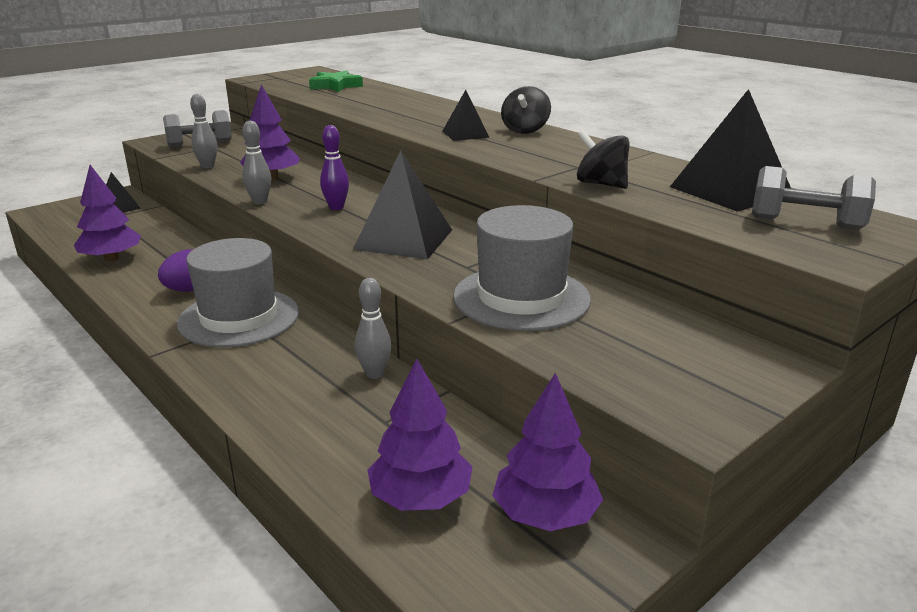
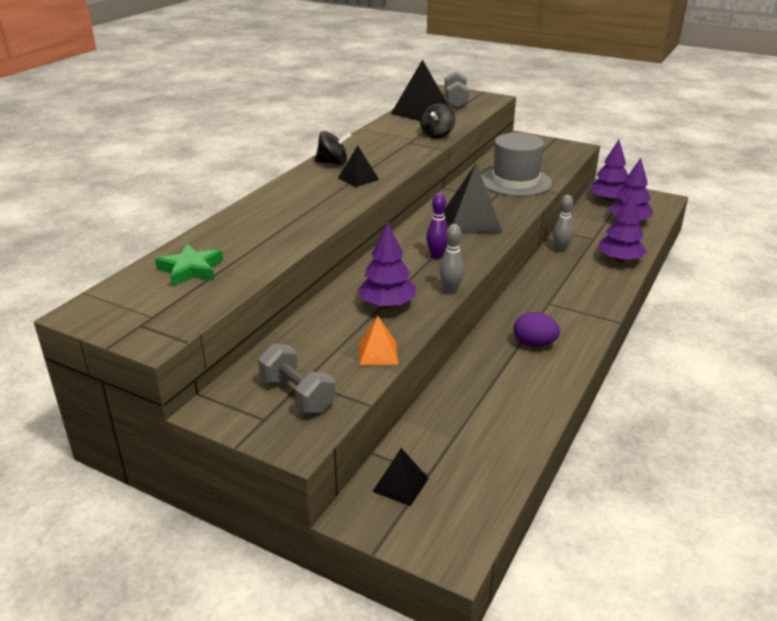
camera: 110 degrees left, 5 degrees up
purple tree [74,165,141,262] -> purple tree moved to [598,192,647,263]
grey hat [177,238,299,347] -> none
grey bowling pin [190,94,217,169] -> orange pyramid [359,316,398,366]

